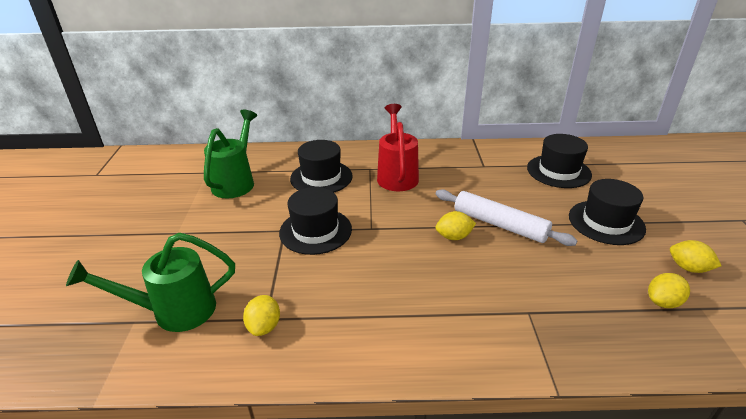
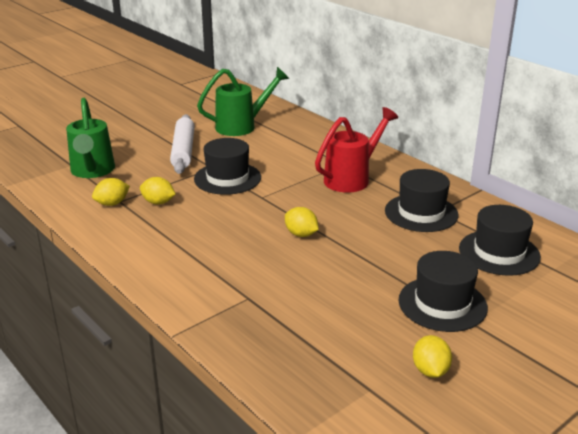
camera: 50 degrees right, 5 degrees down
green watering can [66,233,235,332] -> green watering can turned 135 degrees counterclockwise [66,98,115,178]
black hat [290,140,353,192] -> black hat moved to [385,169,459,232]
white rolling pin [436,189,577,246] -> white rolling pin moved to [170,114,195,174]
yellow lemon [648,273,690,308] -> yellow lemon moved to [140,177,176,205]

